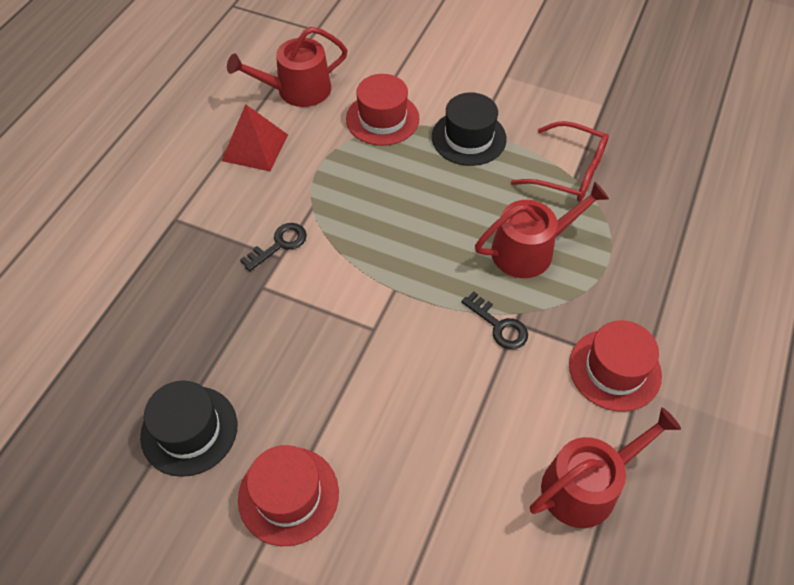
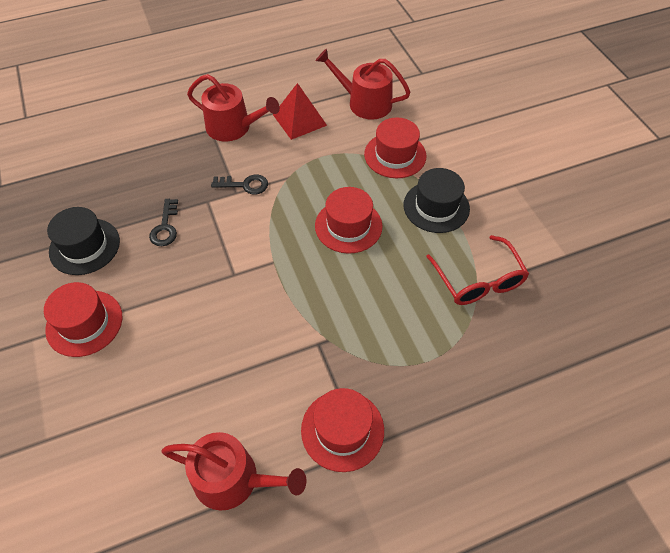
camera: 45 degrees right, 0 degrees up
black key [461,291,528,349] -> black key moved to [149,199,178,246]
red watering can [475,182,609,278] -> red watering can moved to [187,74,280,142]
none -> red hat [315,187,383,254]

